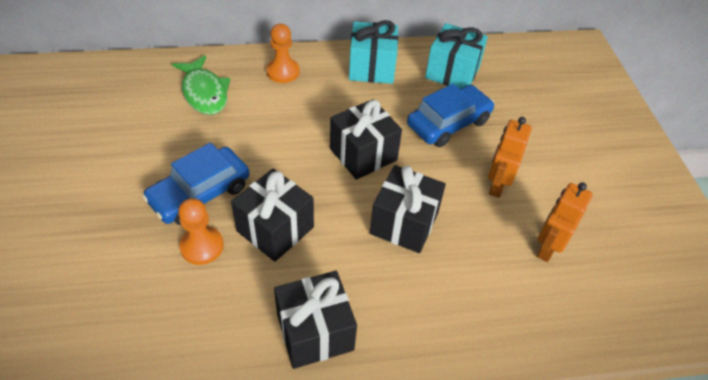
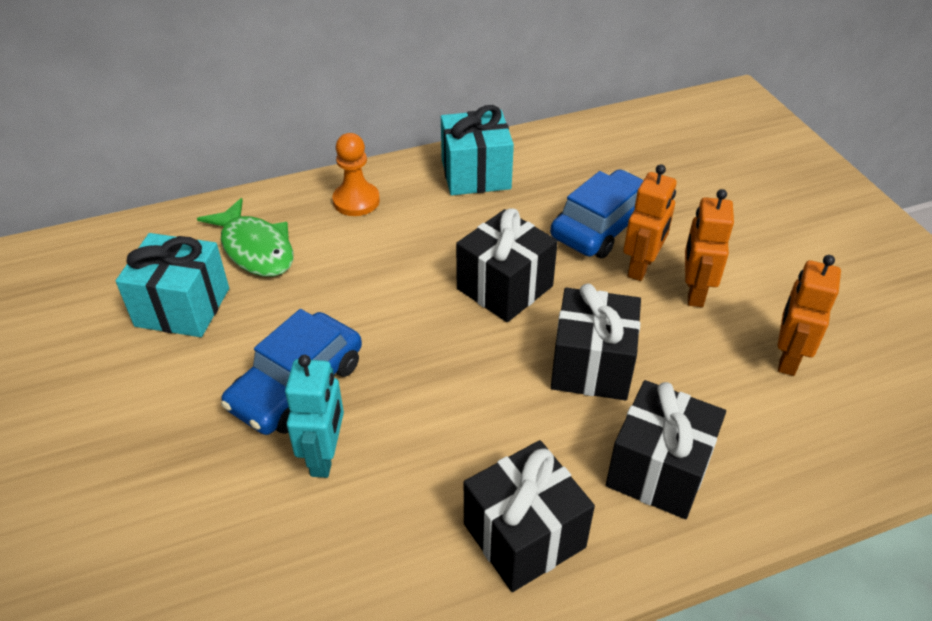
camera: 10 degrees left, 5 degrees down
orange pawn [178,198,224,265] -> turquoise robot [285,355,344,478]
black gift [231,169,314,262] -> black gift moved to [606,380,726,519]
turquoise gift [425,23,488,89] -> turquoise gift moved to [116,233,229,337]
none -> orange robot [623,164,677,281]

